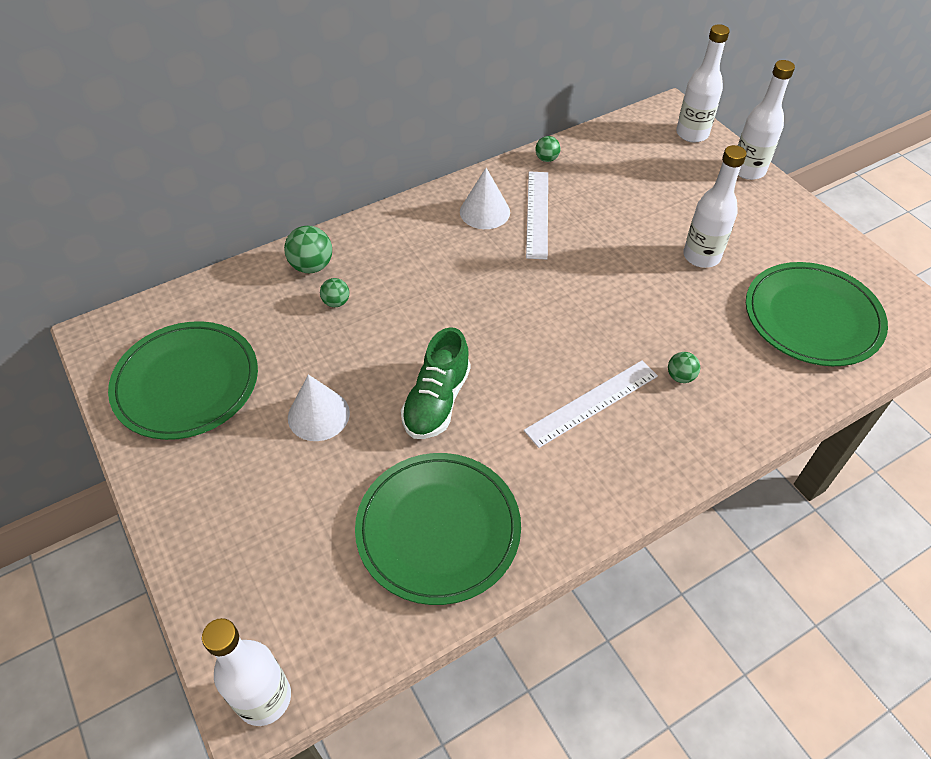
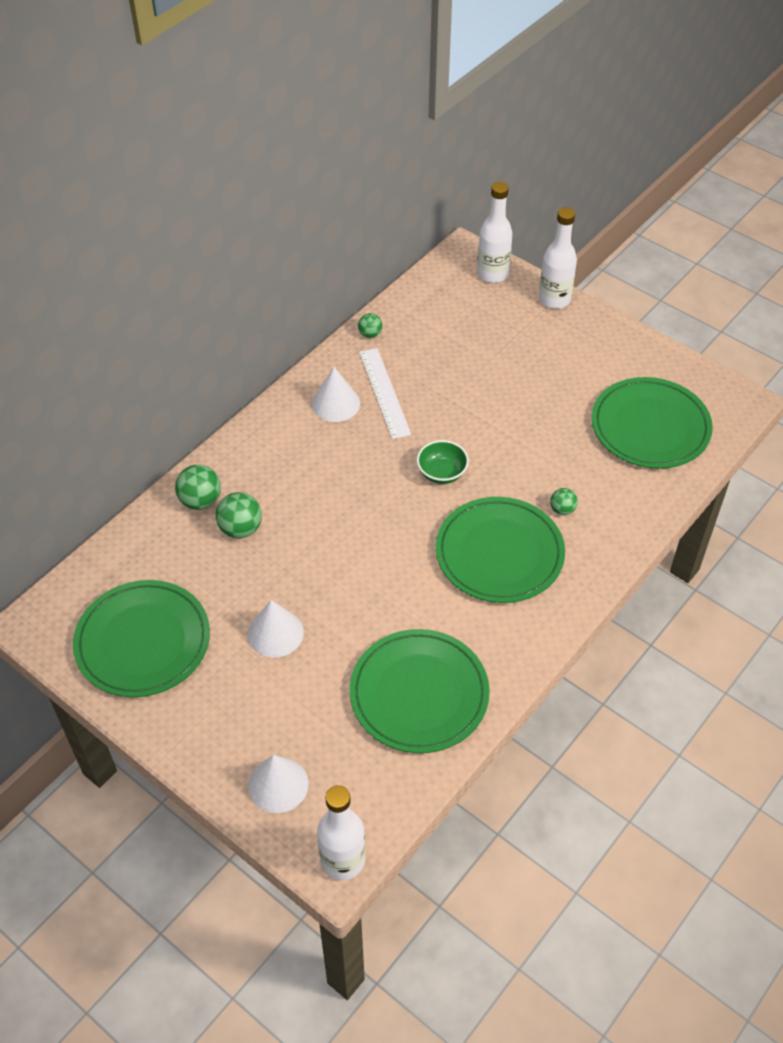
camera: 20 degrees left, 0 degrees up
green ball [320,278,349,307] -> green ball [216,492,262,538], size x1.66
green shoe [401,327,471,439] -> none
white ruler [524,361,658,448] -> green plate [436,497,565,603]
white bottle [683,145,747,268] -> none
none -> white cone [248,755,309,813]
none -> green bowl [417,440,469,484]

